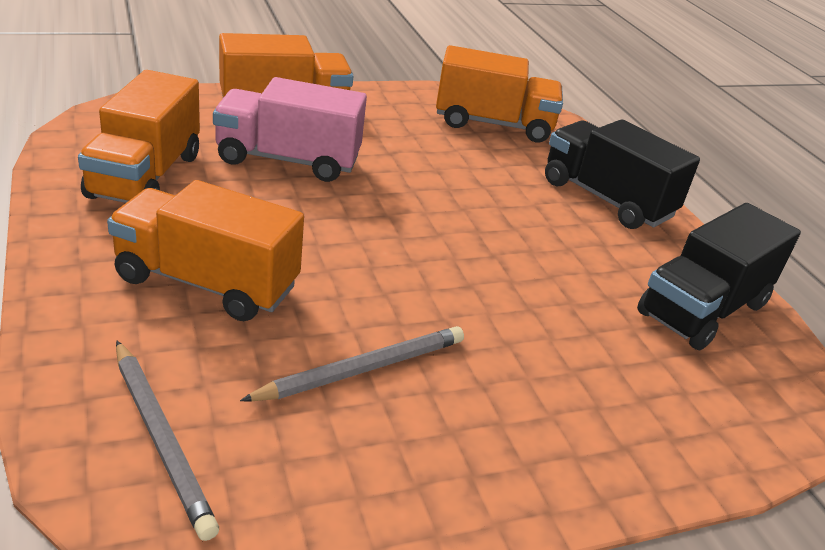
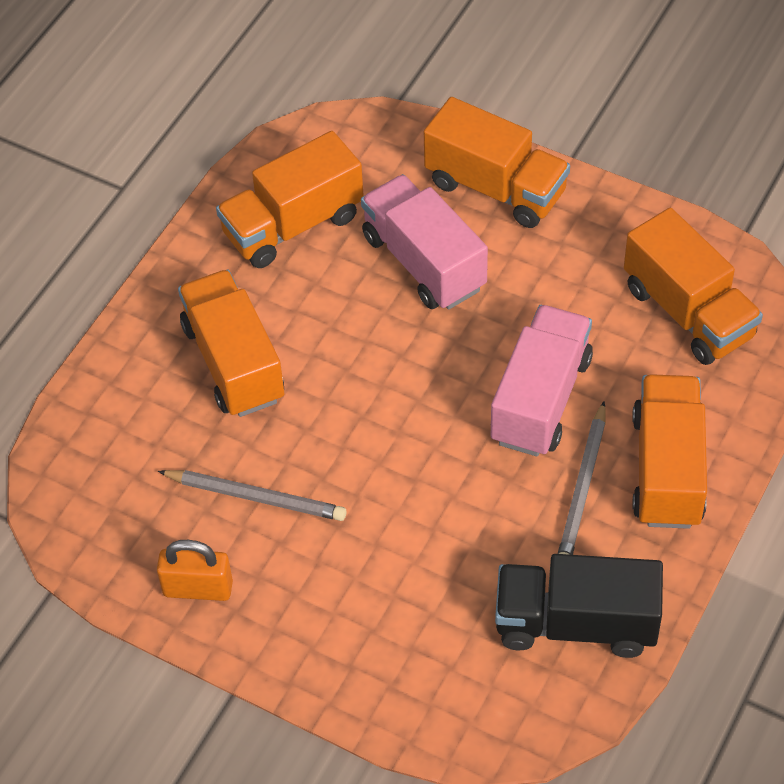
camera: 55 degrees right, 20 degrees up
grey pencil [116,341,219,541] -> grey pencil moved to [558,401,605,555]
black truck [545,119,700,229] -> orange truck [632,374,707,529]
none -> orange padlock [157,540,233,601]
none -> pink truck [491,305,593,456]

